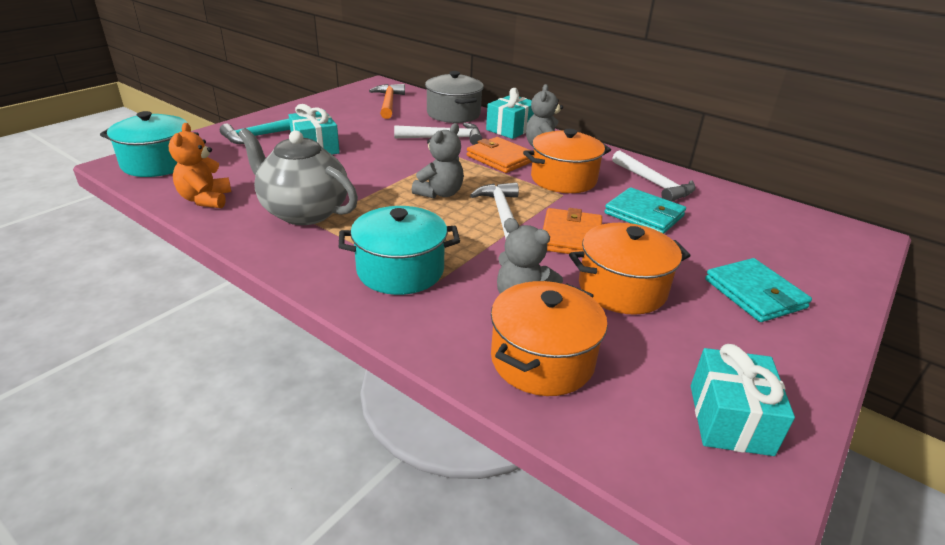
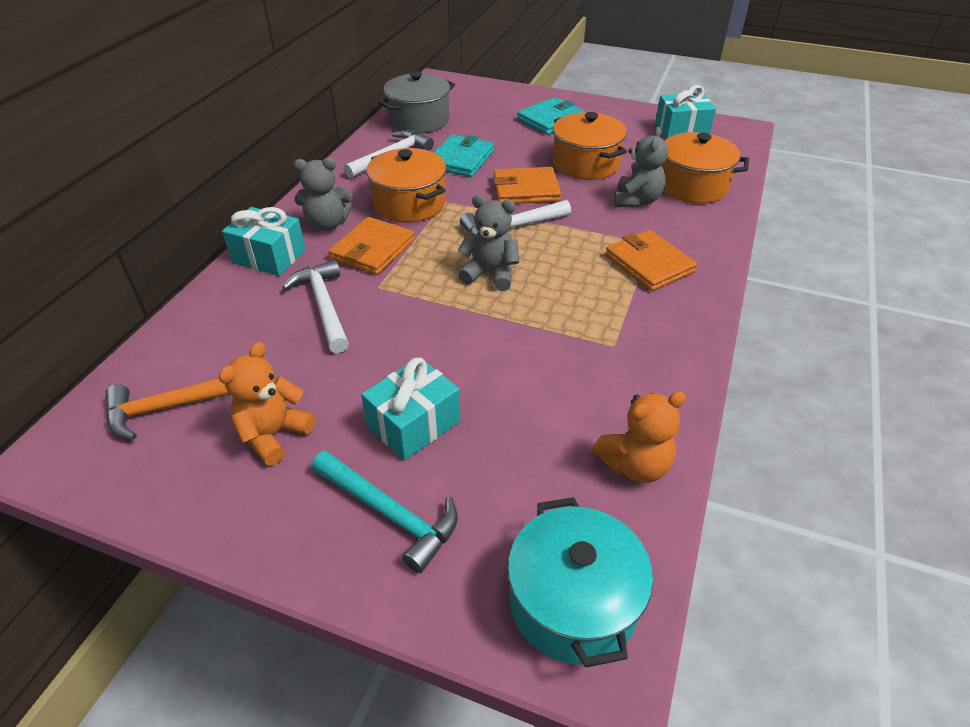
camera: 105 degrees left, 10 degrees up
grey teapot [238,128,358,225] -> none
turquoise pot [339,206,460,295] -> orange wallet [605,230,697,291]
grey pot [425,71,484,123] -> grey pot moved to [378,71,455,133]
none -> orange teddy bear [219,342,315,466]

